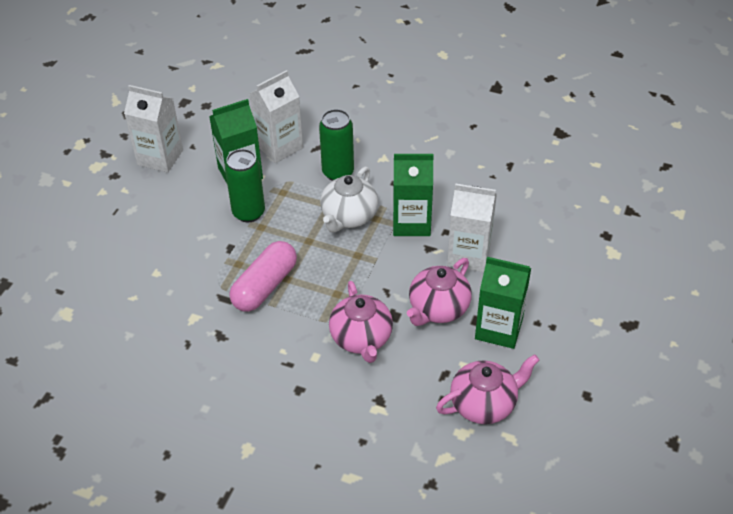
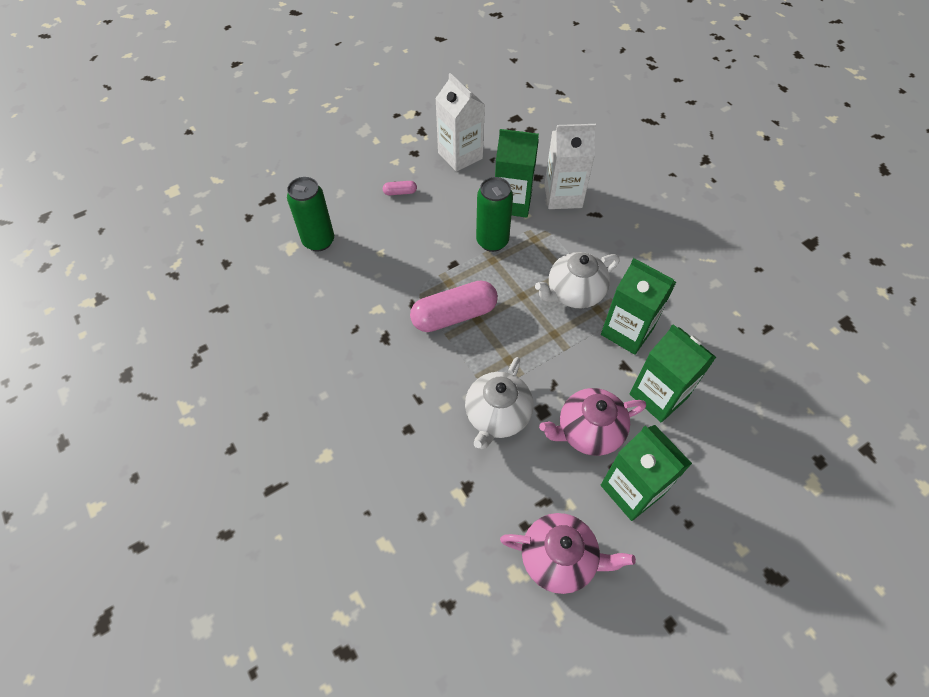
camera: 35 degrees right, 10 degrees up
green can [319,109,354,181] -> green can moved to [287,177,334,251]
pink teapot [329,281,393,363] -> white teapot [465,357,533,449]
white carton [447,183,497,272] -> green carton [629,324,716,422]
none -> pink capsule [383,181,417,195]

